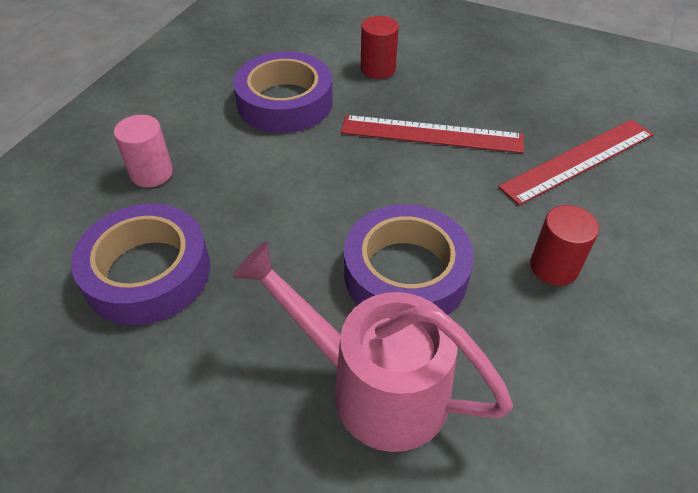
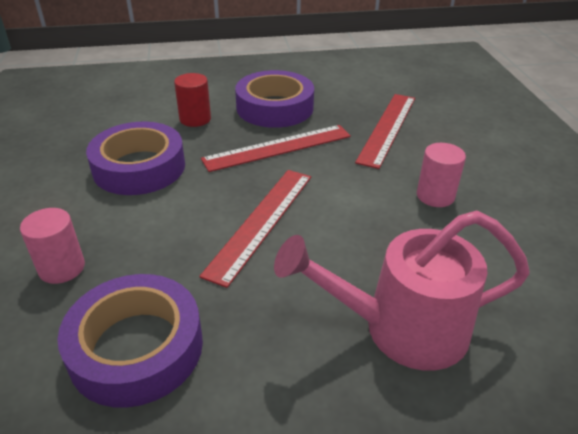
camera: 35 degrees left, 10 degrees down
purple tape [344,204,474,315] -> purple tape moved to [235,70,314,128]
red cylinder [530,205,599,286] -> pink cylinder [417,143,466,207]
none -> red ruler [199,170,311,288]

